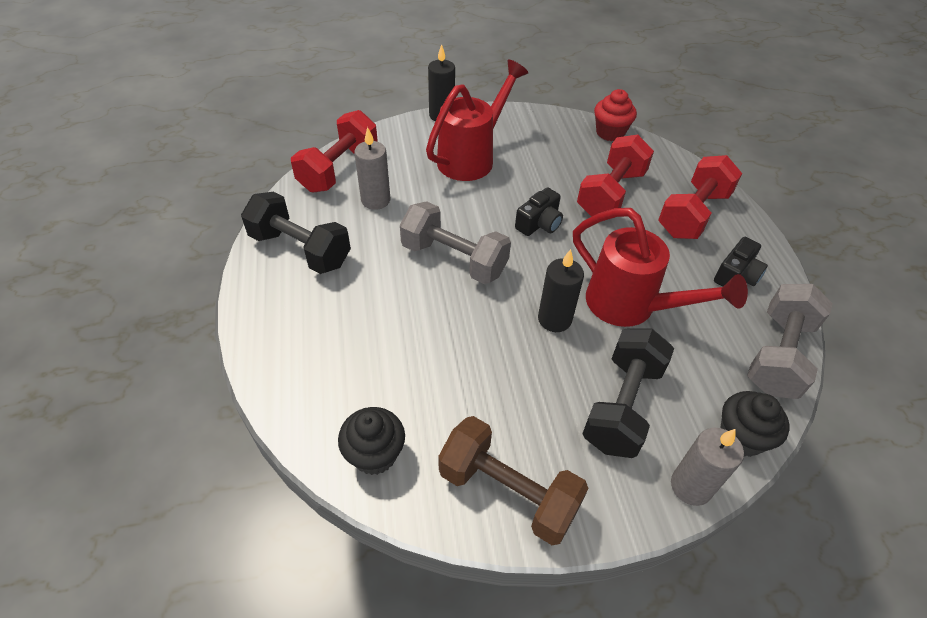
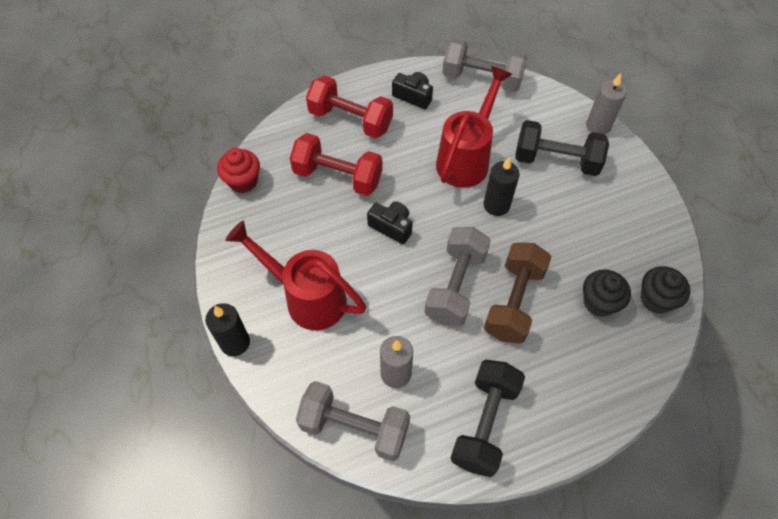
camera: 100 degrees left, 10 degrees up
red dumbbell [291,110,378,193] -> grey dumbbell [296,381,410,461]
brown dumbbell [438,416,589,545] -> brown dumbbell moved to [484,243,551,344]
black cupcake [720,391,789,457] -> black cupcake moved to [583,269,631,317]

